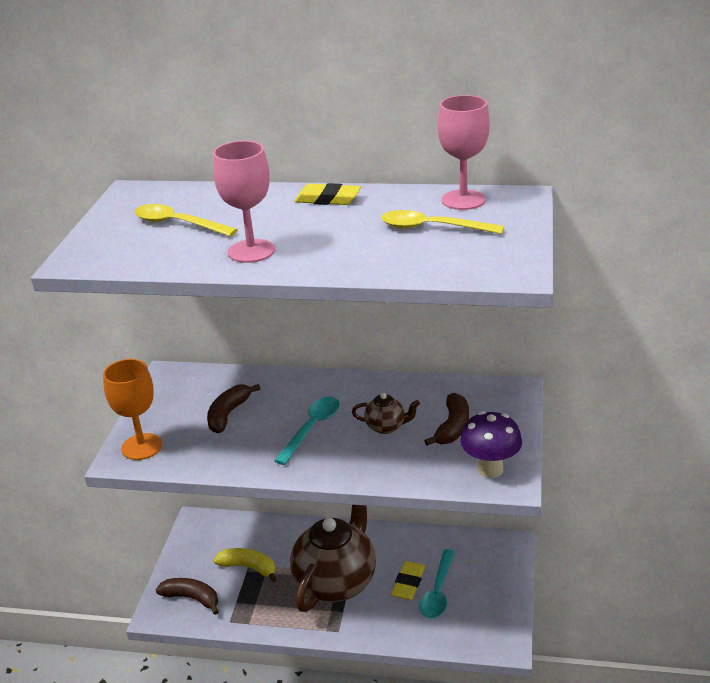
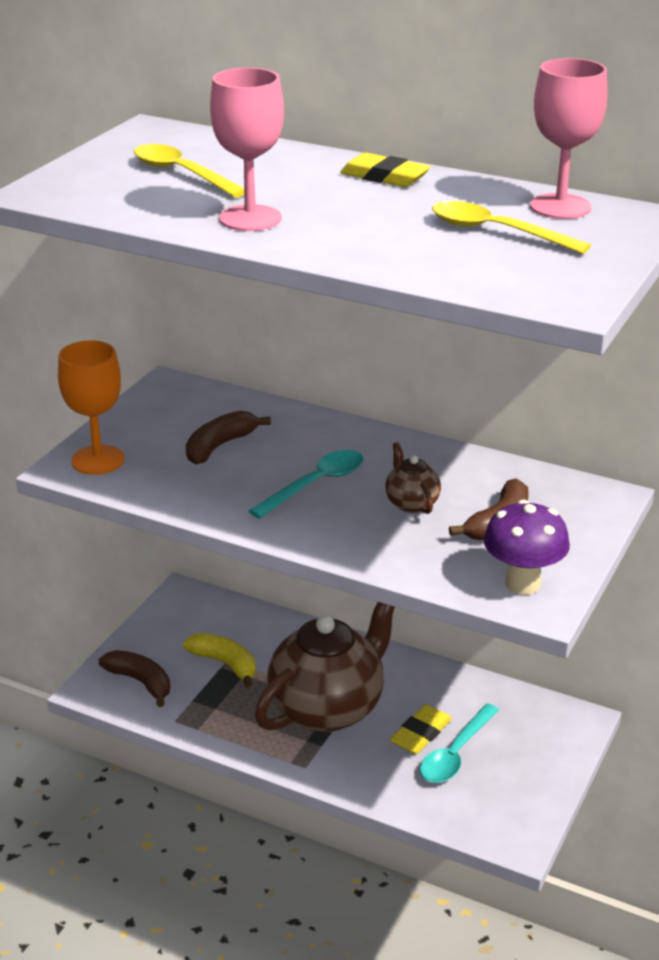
camera: 15 degrees right, 0 degrees up
brown teapot [352,393,420,434] -> brown teapot turned 135 degrees counterclockwise [385,442,441,514]

